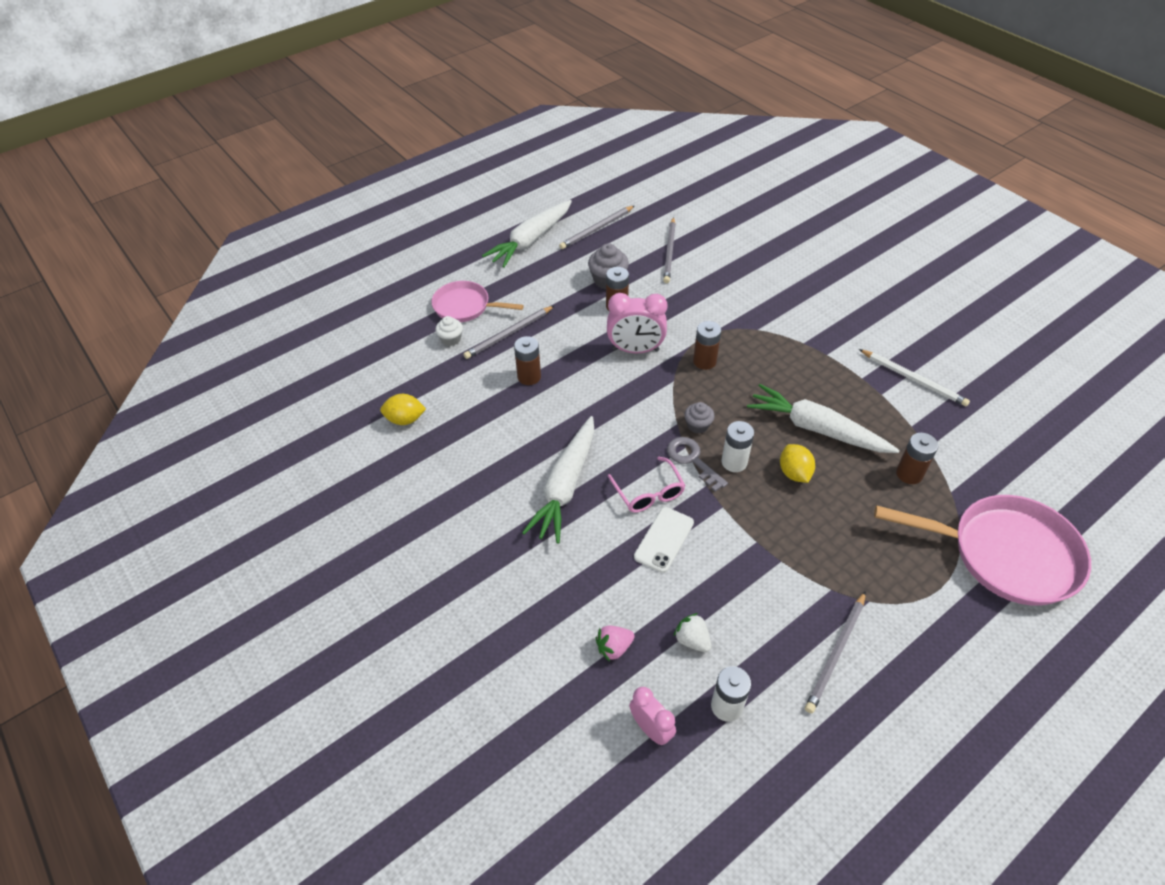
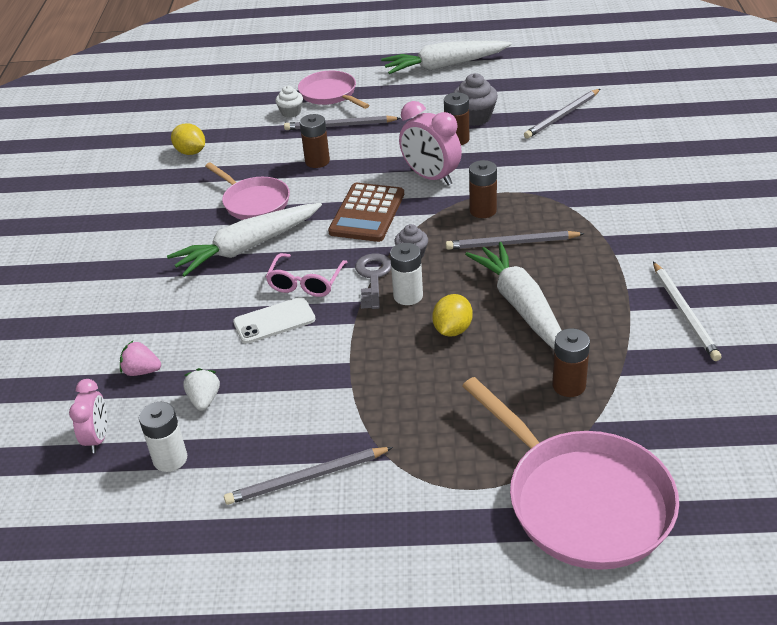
camera: 40 degrees right, 10 degrees down
grey pencil [559,206,634,249] -> grey pencil moved to [446,231,585,250]
none -> pink pan [205,162,290,220]
none -> brown calculator [328,183,404,242]

